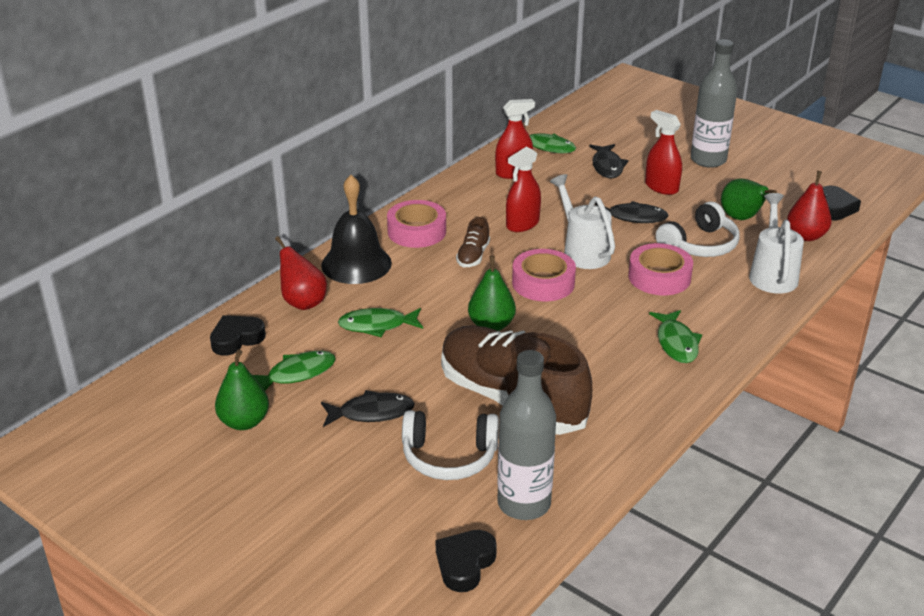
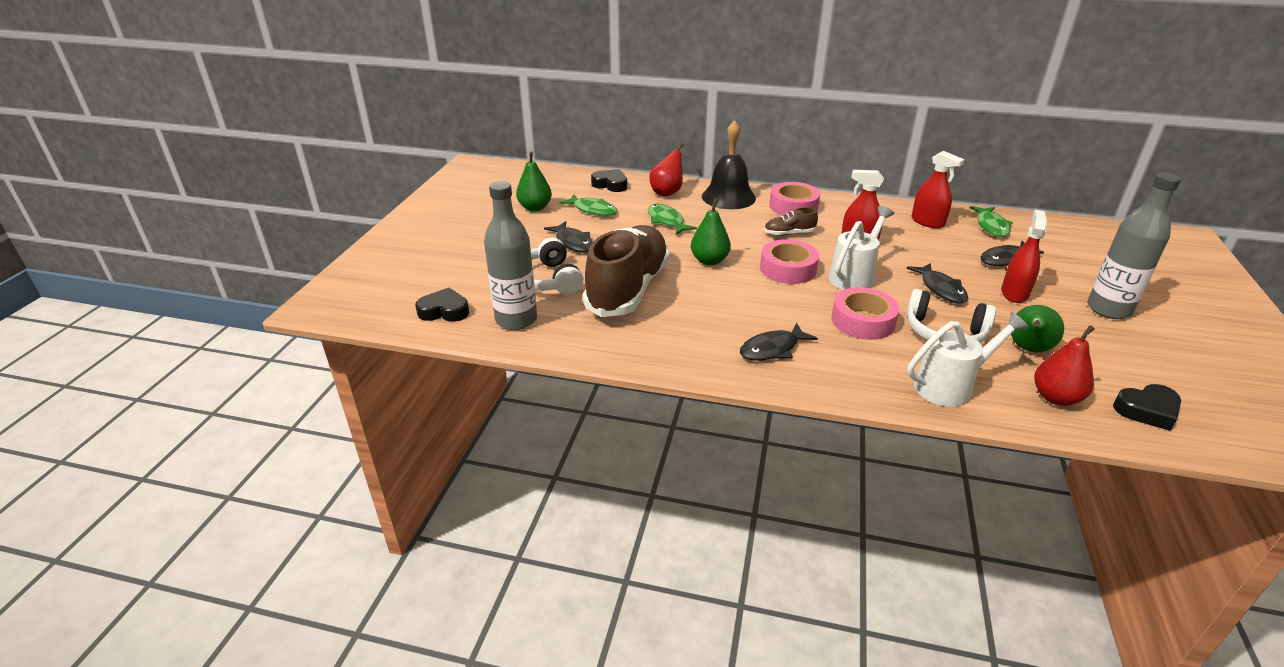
camera: 65 degrees right, 0 degrees up
green fish [649,310,702,363] -> black fish [740,323,818,361]

